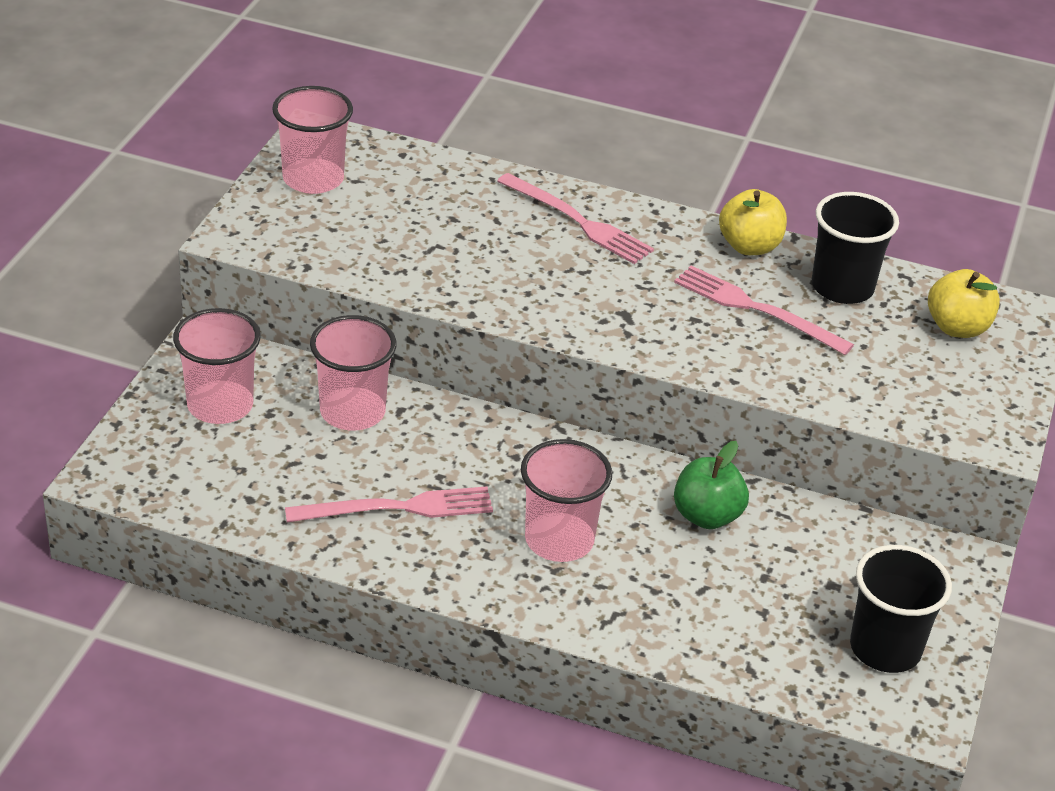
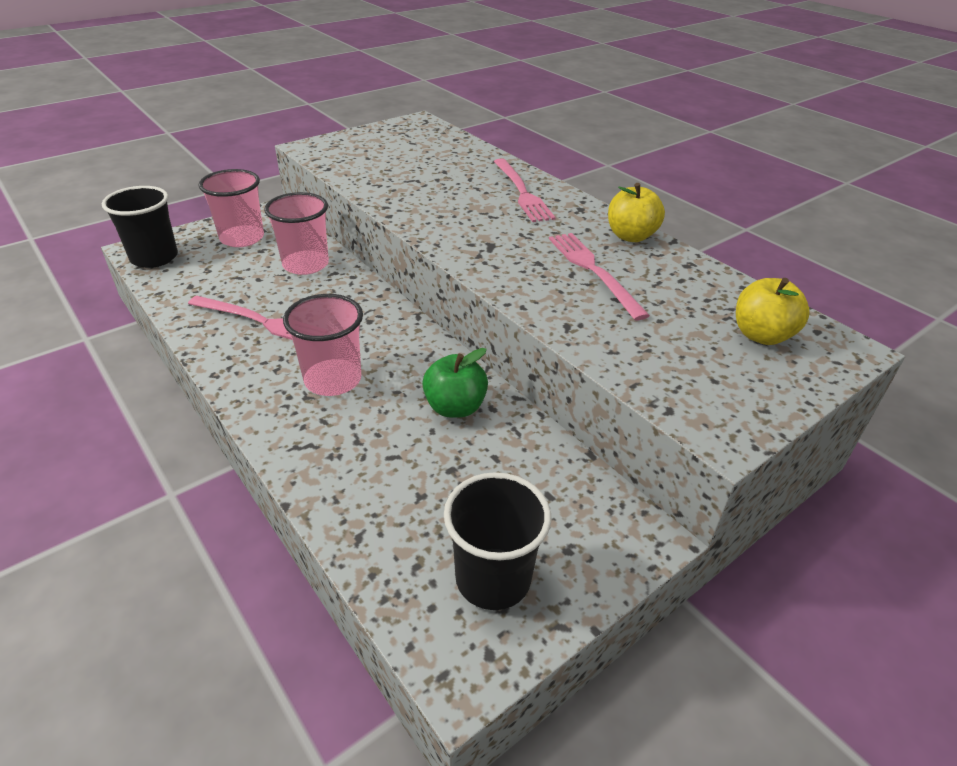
camera: 35 degrees right, 0 degrees up
pink cup [272,86,353,194] -> none
black cup [812,192,899,304] -> black cup moved to [102,186,178,268]

